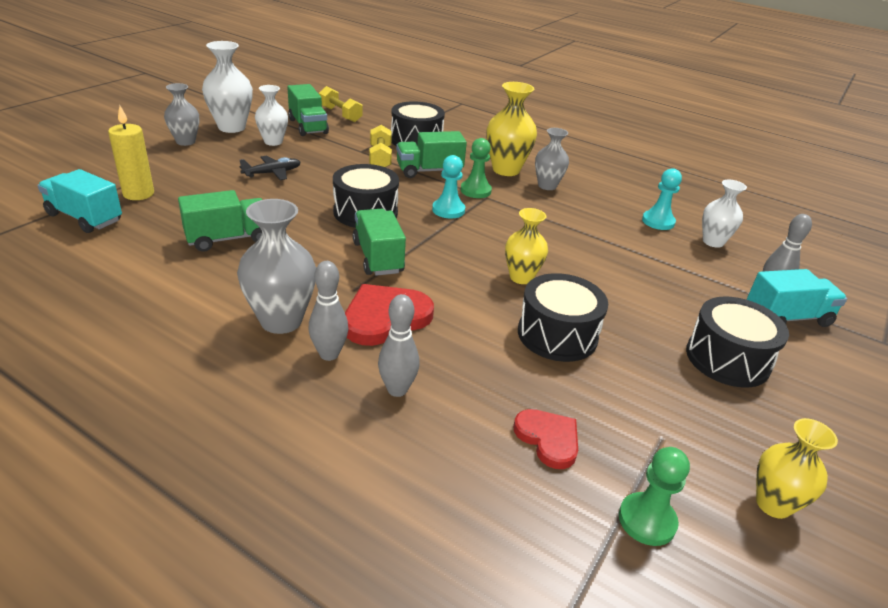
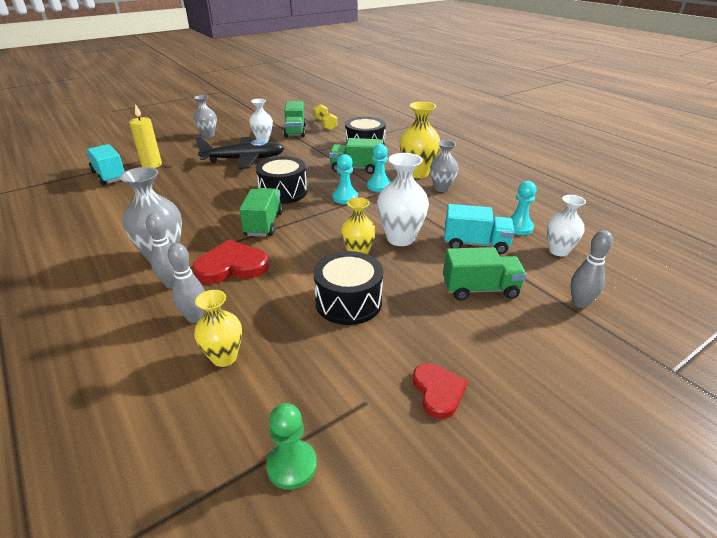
camera: 25 degrees right, 0 degrees up
green truck [178,190,263,252] -> green truck moved to [443,247,527,301]
white vase [202,41,253,133] -> white vase moved to [377,153,429,246]
black plane [240,156,301,180] -> black plane [195,136,284,169], size x1.92
yellow dumbbell [369,125,392,167] -> none
green pawn [461,138,492,198] -> turquoise pawn [367,144,391,192]
red heart [513,409,578,469] -> red heart moved to [413,363,468,419]
black drum [686,296,789,388] -> none
turquoise truck [746,269,847,327] -> turquoise truck moved to [444,204,515,254]
yellow vase [756,418,838,519] -> yellow vase moved to [194,290,242,367]

